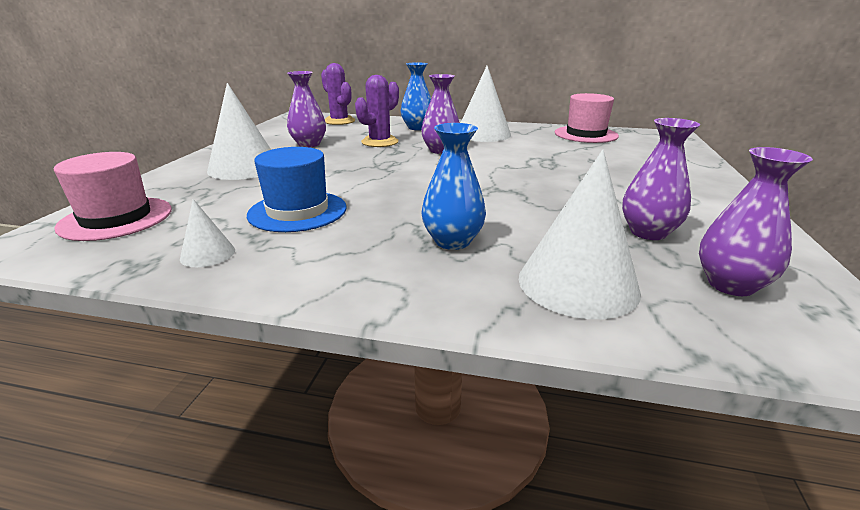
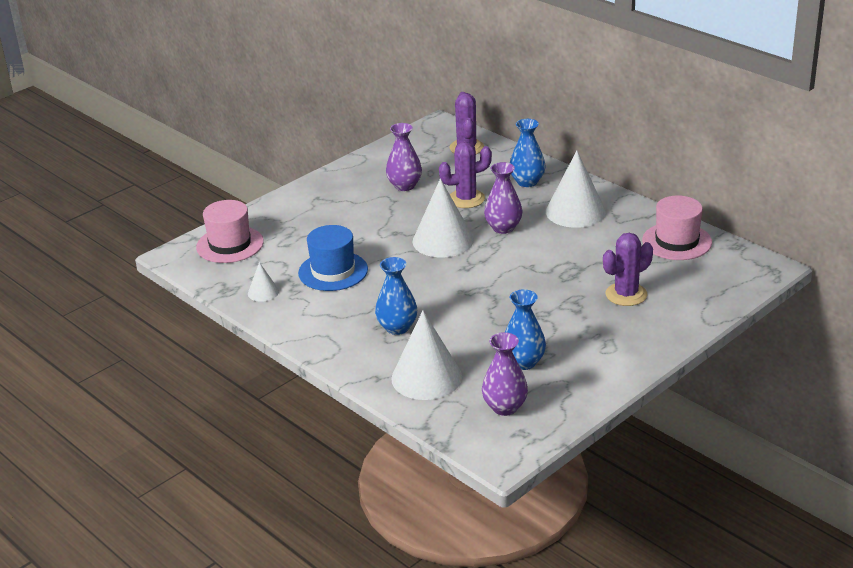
camera: 35 degrees right, 5 degrees up
white cone [207,83,271,180] -> white cone moved to [412,178,474,257]
purple vase [622,118,700,240] -> blue vase [505,289,546,370]
none -> purple cactus [603,233,653,306]

